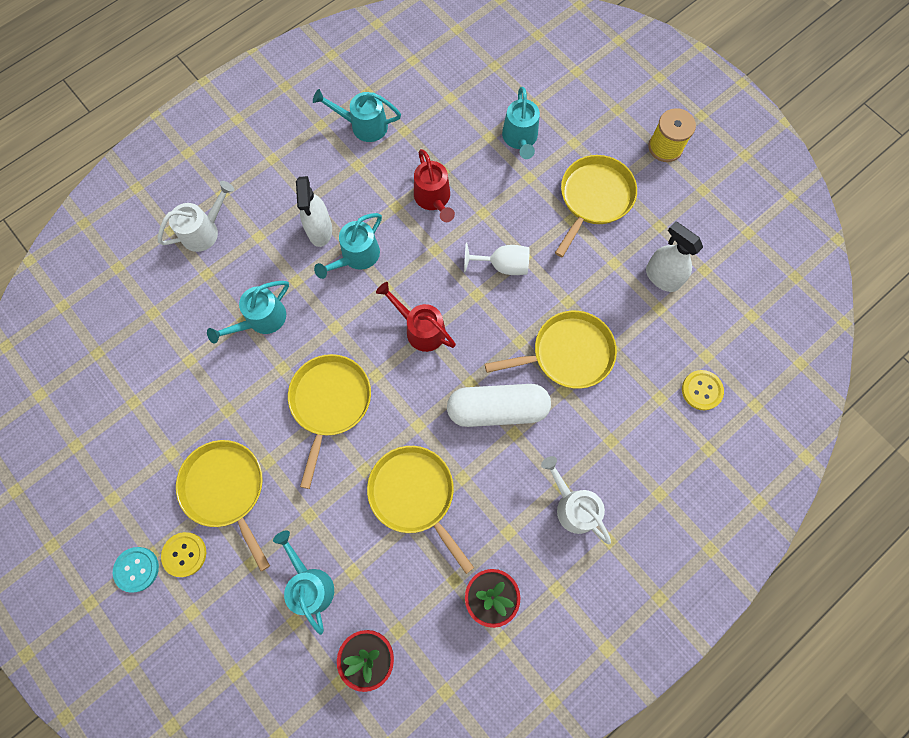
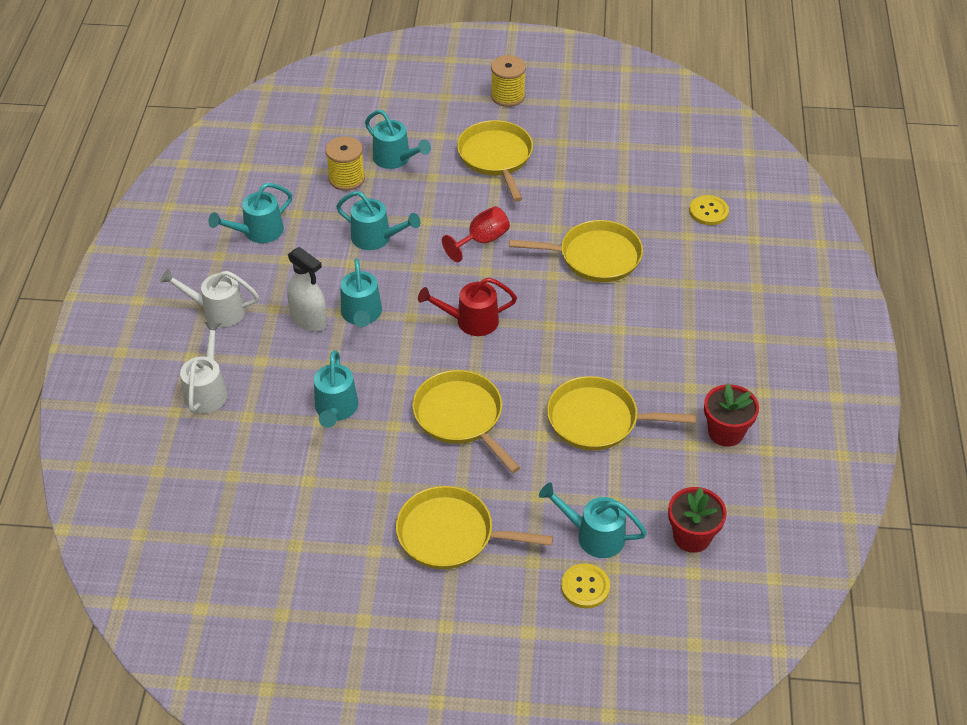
camera: 45 degrees left, 25 degrees down
turquoise button [113,547,159,593] -> none
yellow button [161,532,206,577] -> yellow button moved to [561,563,610,609]
red watering can [414,149,455,222] -> turquoise watering can [336,191,421,250]
white capsule [447,384,551,427] -> none
white goblet [464,243,530,275] -> red goblet [442,206,510,262]
yellow pan [485,311,617,389] -> yellow pan turned 60 degrees clockwise [509,220,643,282]
white watering can [541,456,611,544] -> white watering can moved to [160,269,259,327]
white spray bottle [646,221,703,292] -> none
none -> yellow spool [325,136,365,191]

